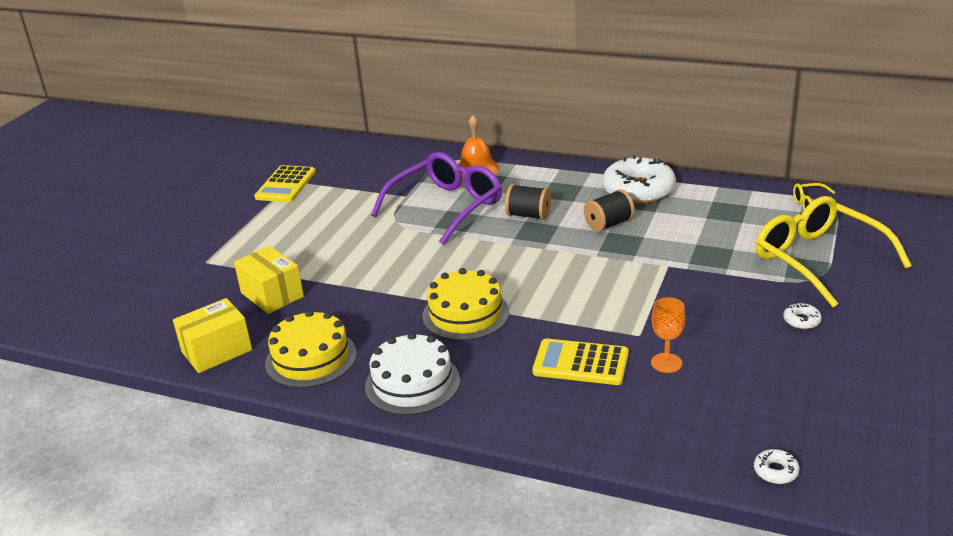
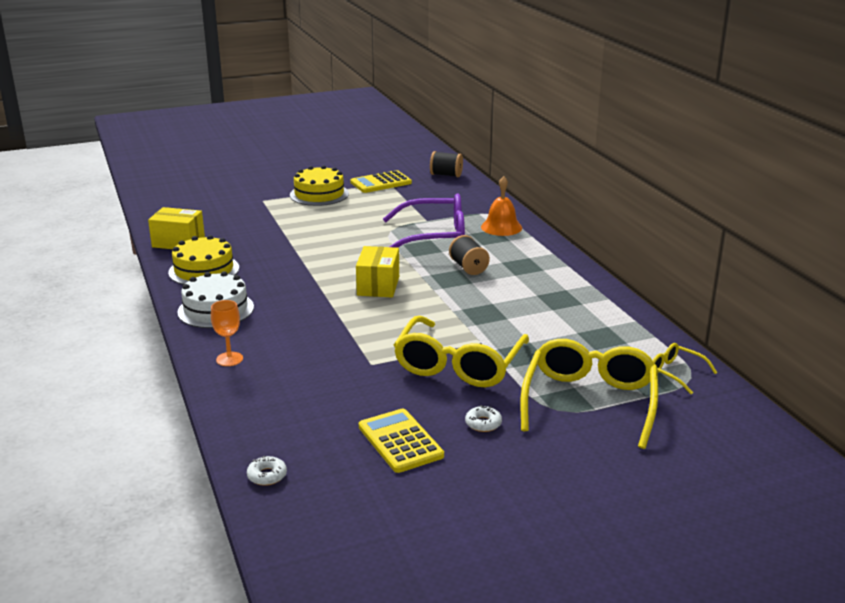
camera: 45 degrees right, 5 degrees down
yellow box [234,246,304,314] -> yellow box moved to [356,246,399,297]
yellow cake [422,268,509,341] -> yellow cake moved to [290,165,349,206]
yellow calculator [532,338,629,385] -> yellow calculator moved to [359,408,444,473]
black spool [584,189,635,232] -> black spool moved to [430,151,463,177]
white donut [602,155,676,204] -> none
orange goblet [651,297,686,373] -> orange goblet moved to [211,300,243,366]
none -> yellow glasses [394,316,529,387]

